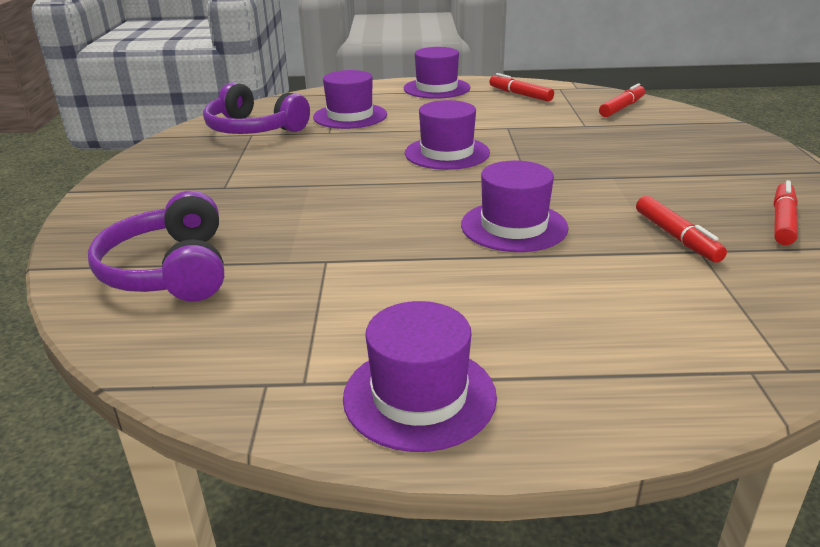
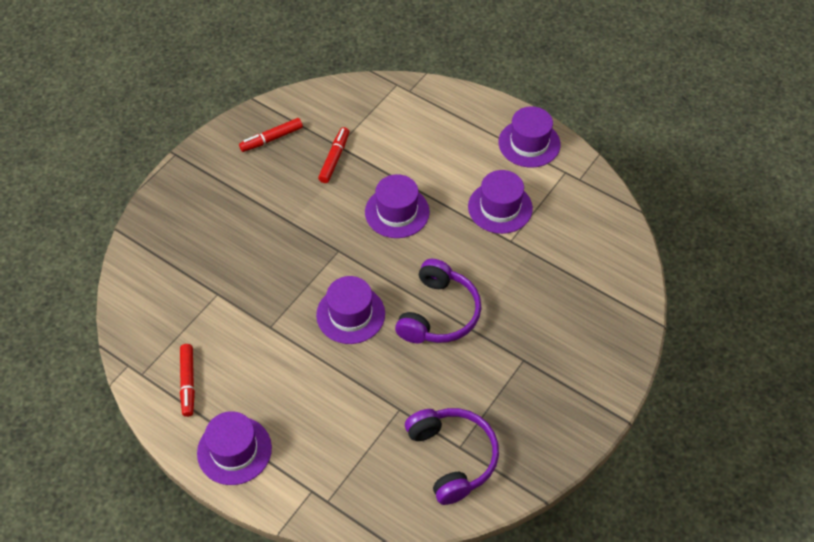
camera: 145 degrees left, 25 degrees up
purple headphones [88,191,224,302] -> purple headphones moved to [395,259,482,343]
purple hat [313,70,387,129] -> purple hat moved to [468,170,533,234]
red marker [599,83,645,117] -> none

